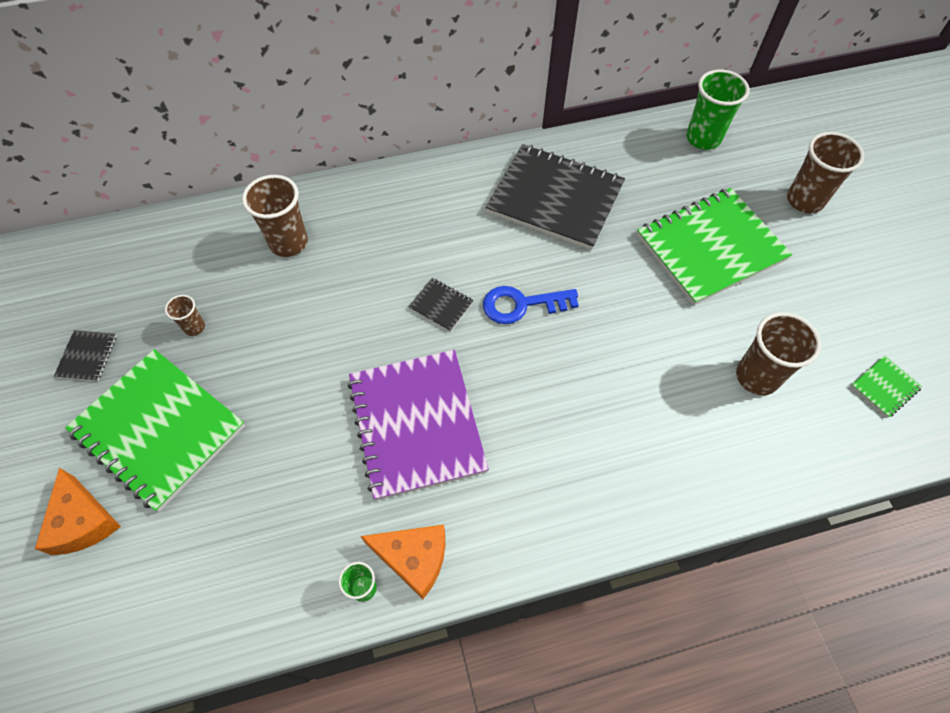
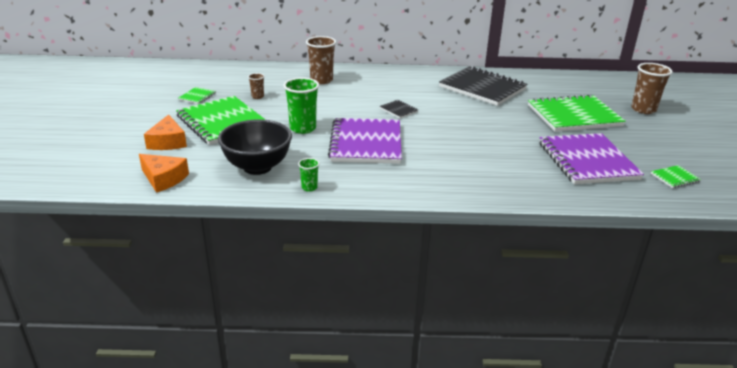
camera: 15 degrees right, 30 degrees down
black notebook [54,330,116,381] -> green notebook [178,87,216,104]
orange cheese [361,524,445,599] -> orange cheese moved to [139,154,189,193]
blue key [483,286,579,324] -> none
green cup [686,69,750,150] -> green cup moved to [283,77,319,134]
brown cup [736,312,821,395] -> purple notebook [539,133,644,184]
none -> black bowl [218,119,292,175]

